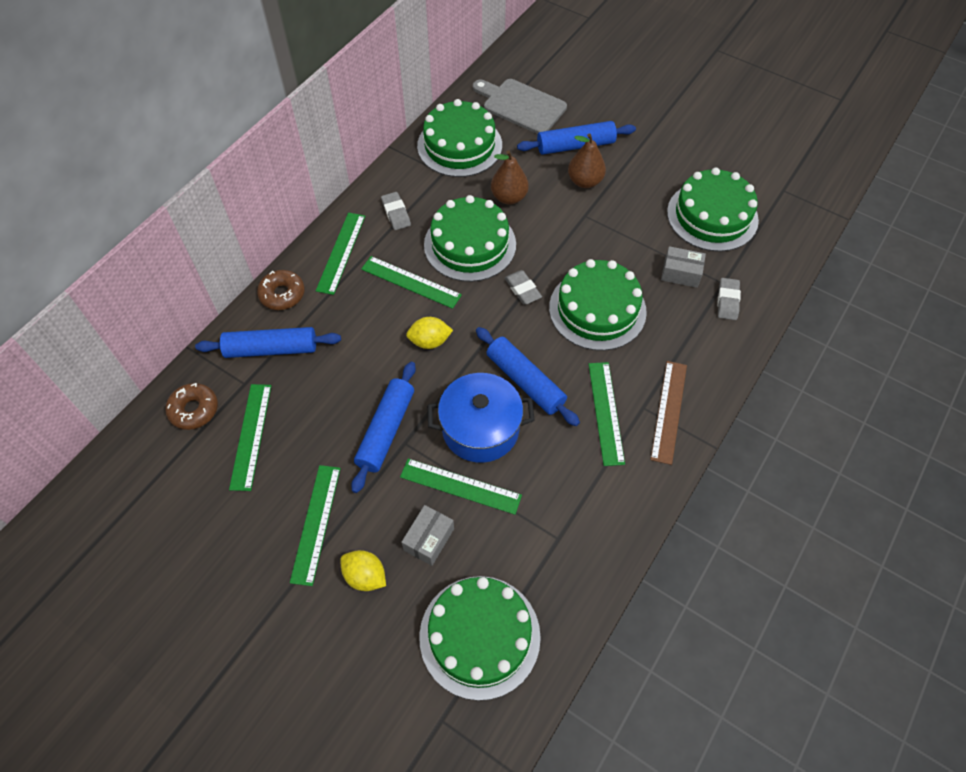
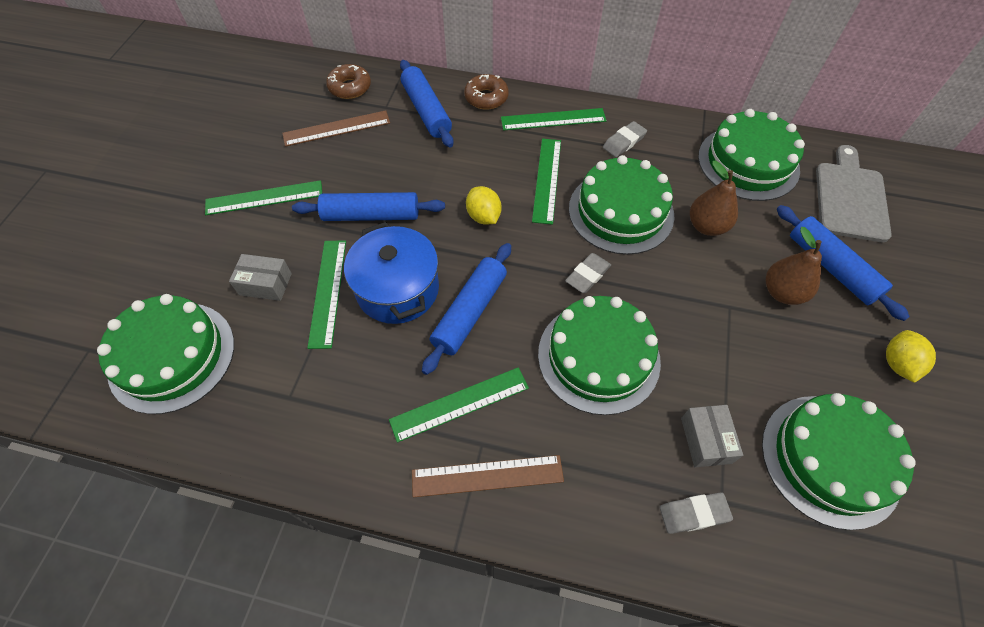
camera: 70 degrees right, 0 degrees up
green ruler [229,384,271,491] -> brown ruler [282,110,390,147]
yellow lemon [340,550,386,591] -> yellow lemon moved to [886,330,936,383]

